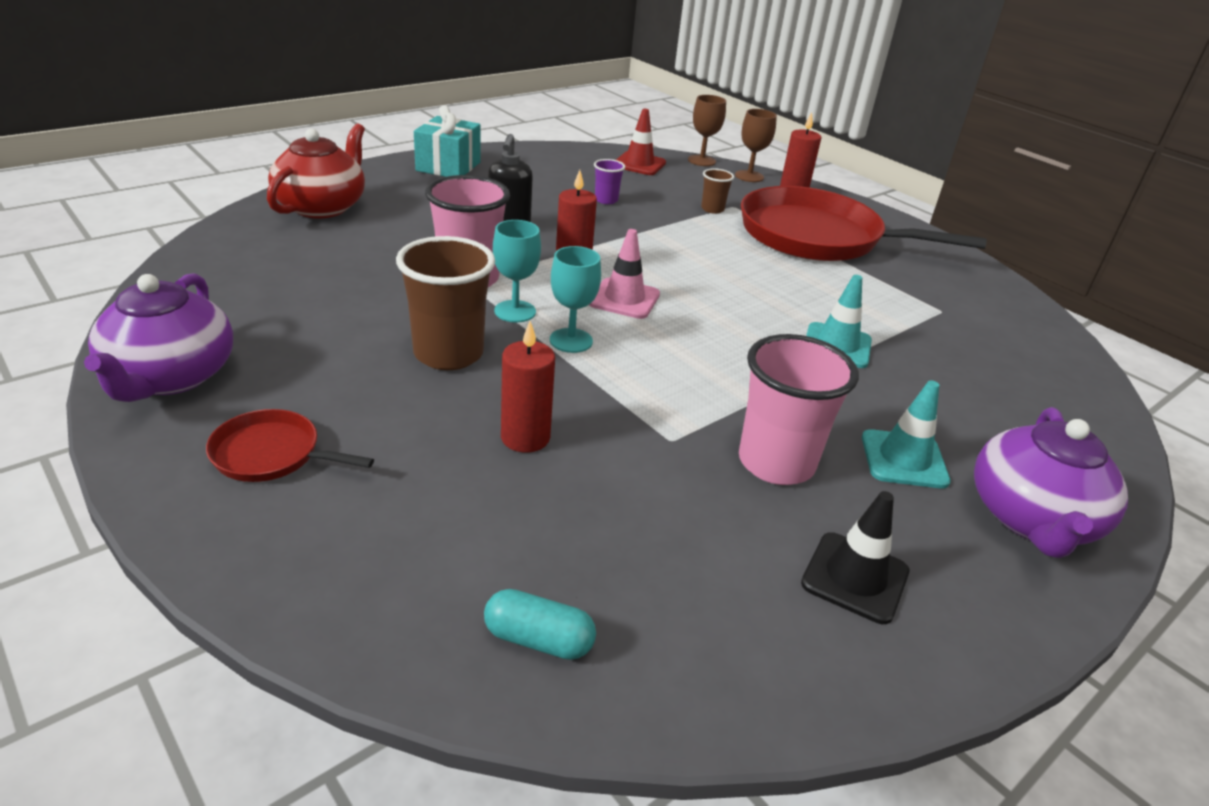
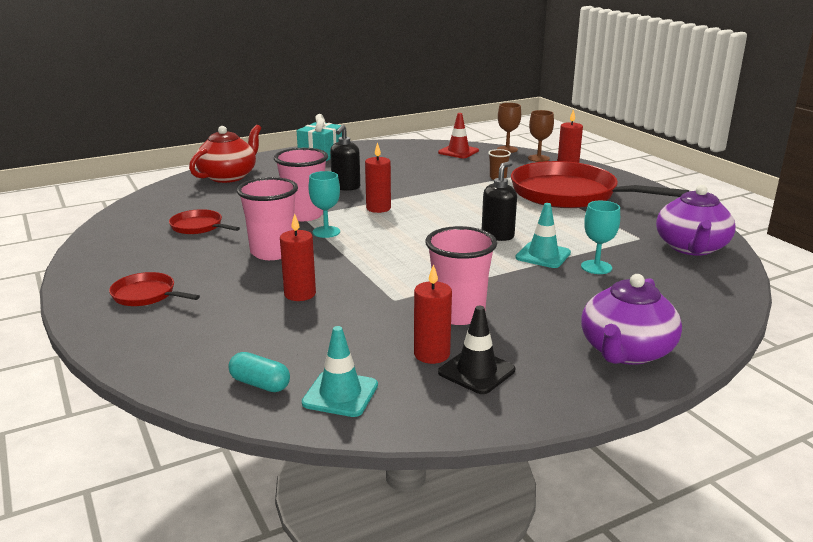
camera: 15 degrees right, 10 degrees down
purple teapot [84,274,233,402] -> purple teapot moved to [656,185,736,256]
brown cup [396,236,495,370] -> pink cup [237,177,298,260]
turquoise goblet [550,246,601,353] -> turquoise goblet moved to [581,201,620,274]
pink traffic cone [589,229,660,319] -> none
purple cup [594,159,625,204] -> none
turquoise traffic cone [862,380,951,489] -> turquoise traffic cone moved to [302,326,378,417]
none -> red pan [169,209,240,234]
none -> red candle [414,264,452,364]
none -> black soap dispenser [482,161,517,241]

